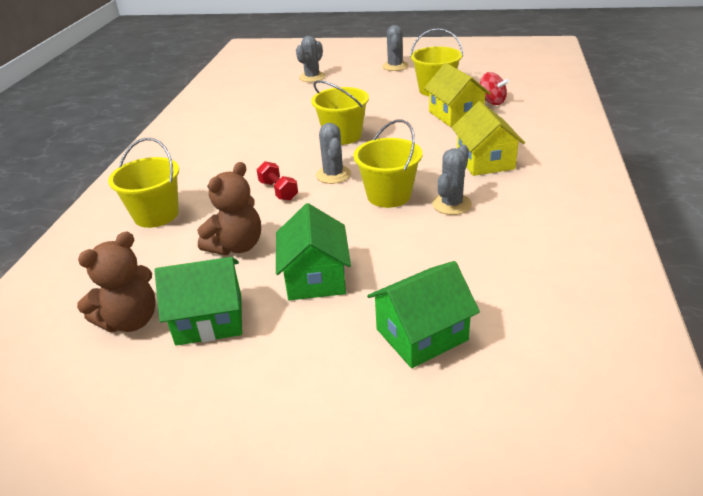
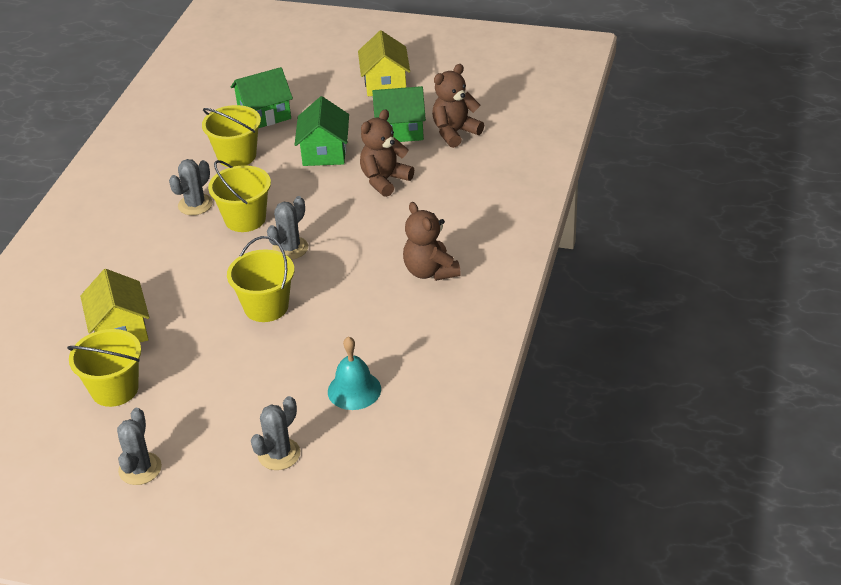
camera: 175 degrees left, 5 degrees up
yellow bucket [108,138,179,228] -> yellow bucket moved to [202,105,261,167]
red dumbbell [257,161,298,201] -> none
grey cactus [316,123,351,184] -> grey cactus turned 45 degrees clockwise [267,196,308,260]
yellow house [452,101,525,176] -> yellow house moved to [358,30,410,96]
red spinning top [480,72,509,105] -> none
none -> turquoise bell [328,336,381,410]
none -> brown teddy bear [403,202,461,281]

